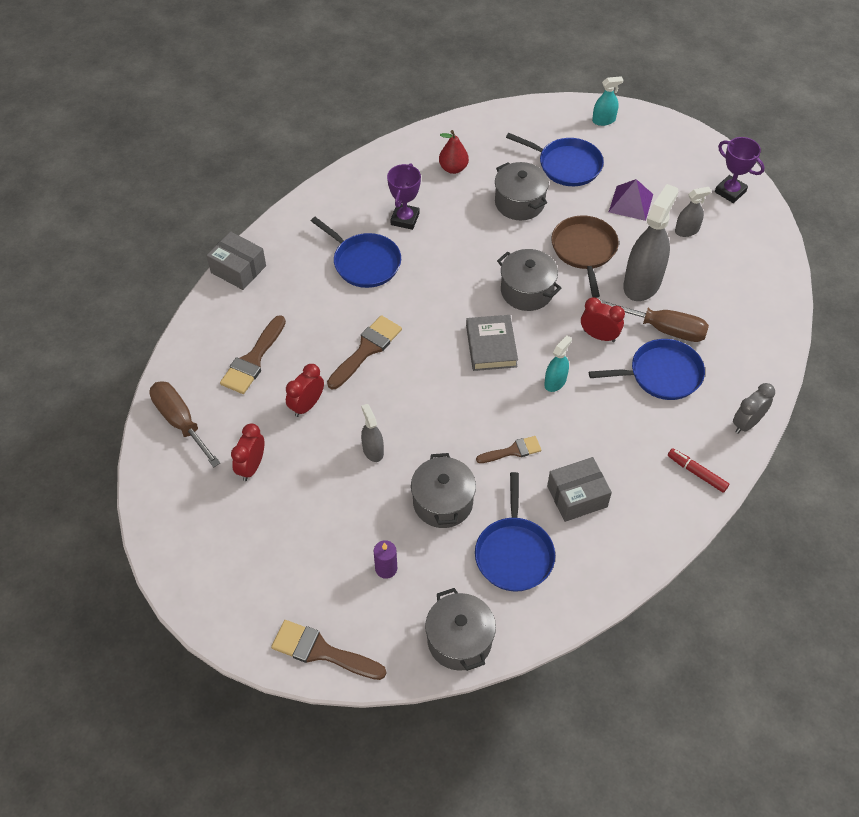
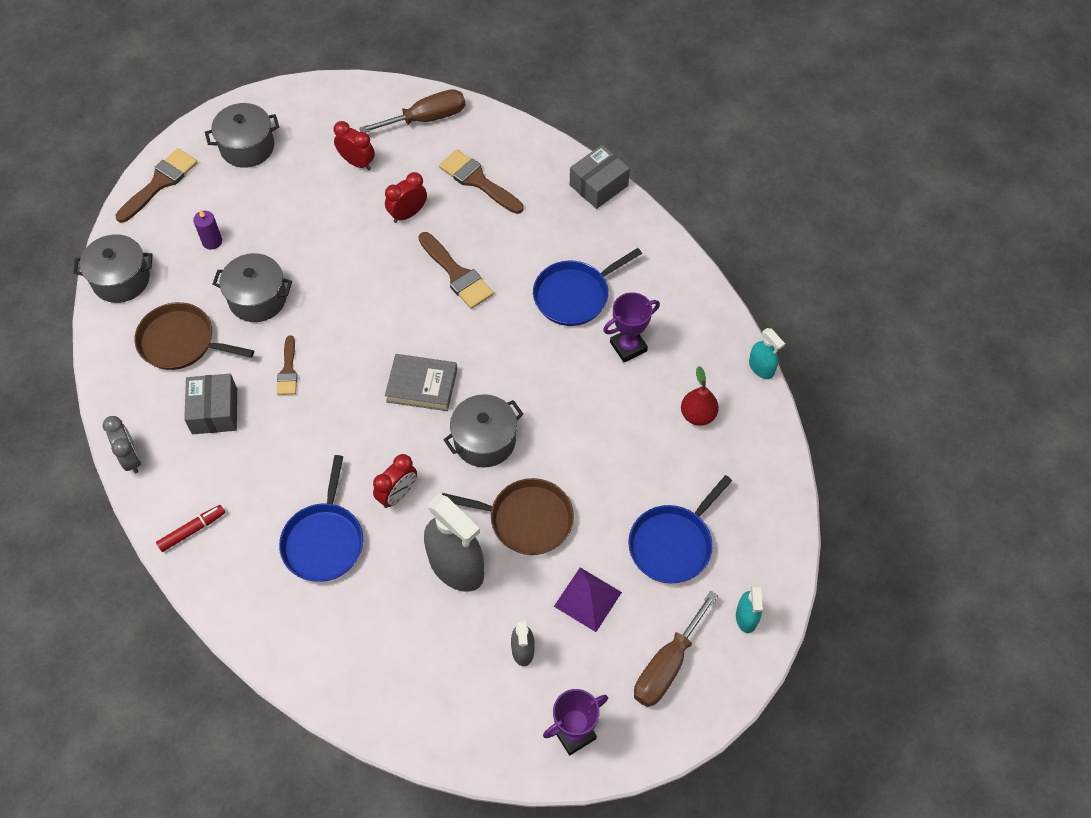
camera: 105 degrees right, 5 degrees up
red clock [286,364,324,417] -> red clock turned 90 degrees counterclockwise [385,172,427,223]
grey spray bottle [361,404,384,462] -> none
purple trophy [387,163,421,230] -> purple trophy turned 60 degrees counterclockwise [603,292,660,363]
blue pan [475,472,555,592] -> brown pan [135,302,254,370]
grey pot [495,162,549,220] -> grey pot moved to [205,103,279,168]
turquoise spray bottle [544,335,572,392] -> turquoise spray bottle moved to [749,328,785,379]
brown screwdriver [600,300,709,342] -> brown screwdriver moved to [634,591,718,707]
grey clock [733,383,775,434] -> grey clock moved to [103,416,141,473]

